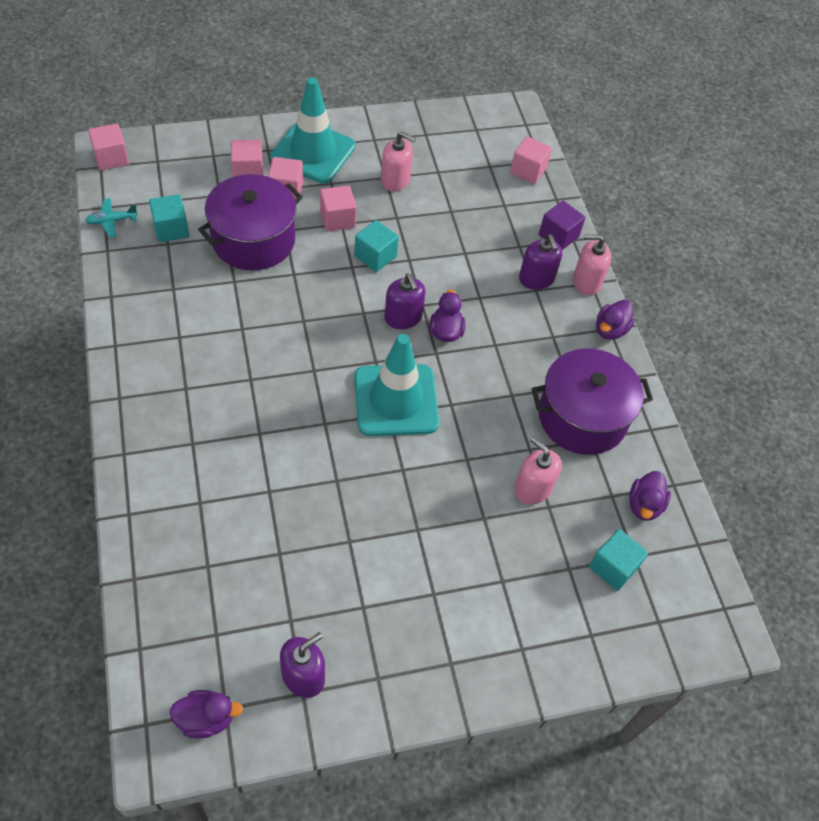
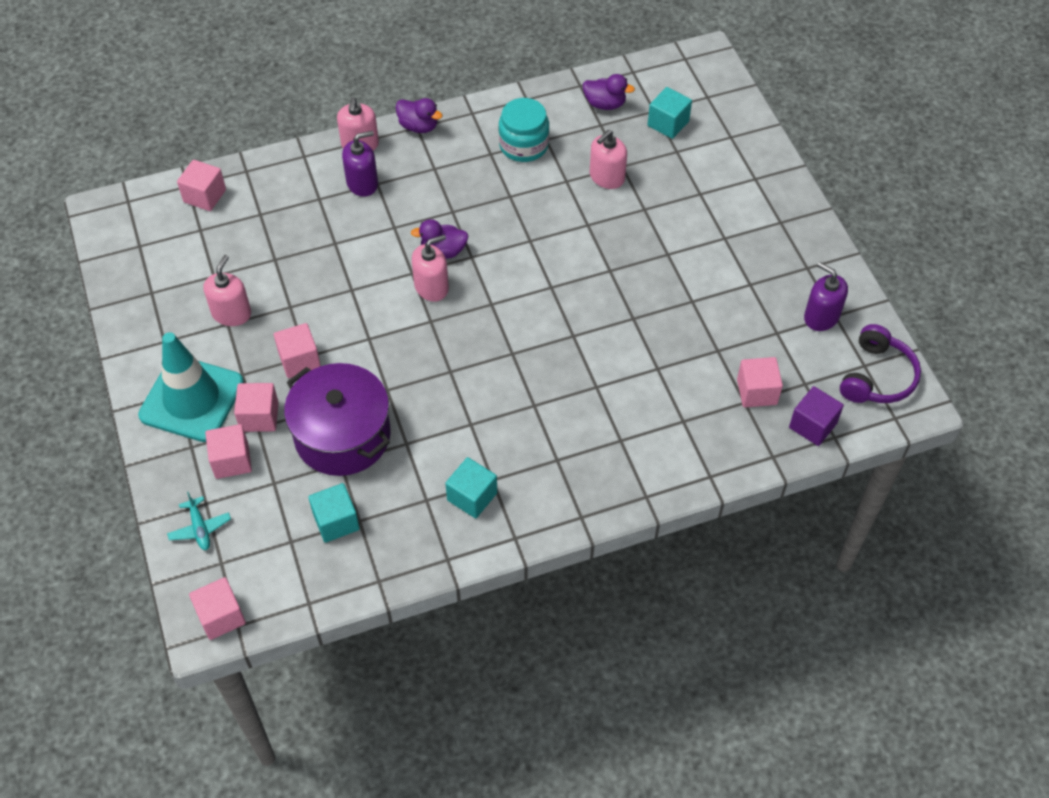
camera: 90 degrees left, 0 degrees up
turquoise plane [85,198,138,238] -> turquoise plane moved to [167,492,231,550]
purple duck [169,690,243,739] -> purple headphones [840,324,921,403]
turquoise cube [354,220,399,272] -> turquoise cube moved to [445,457,497,518]
turquoise traffic cone [354,334,439,436] -> none
purple soap dispenser [384,274,425,329] -> pink soap dispenser [412,235,449,302]
purple pot [532,348,653,455] -> turquoise jar [498,98,549,162]
purple cube [539,201,585,250] -> purple cube moved to [789,386,844,446]
none -> pink cube [737,357,783,407]

